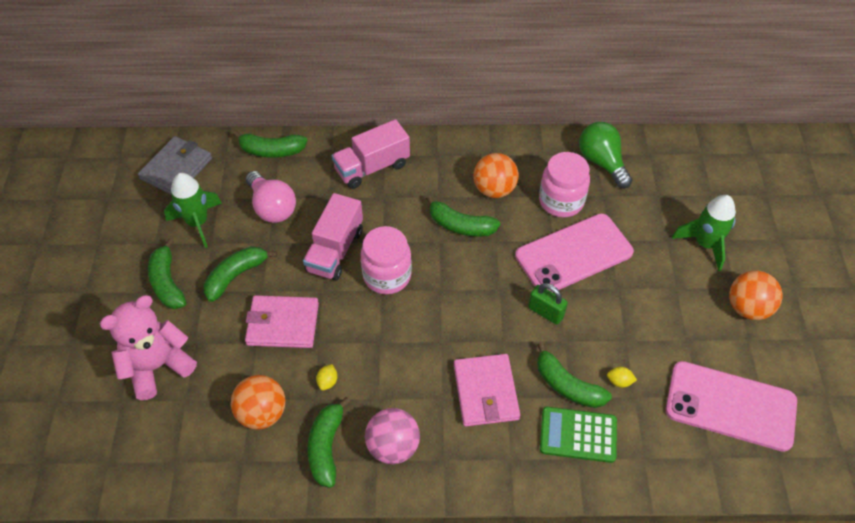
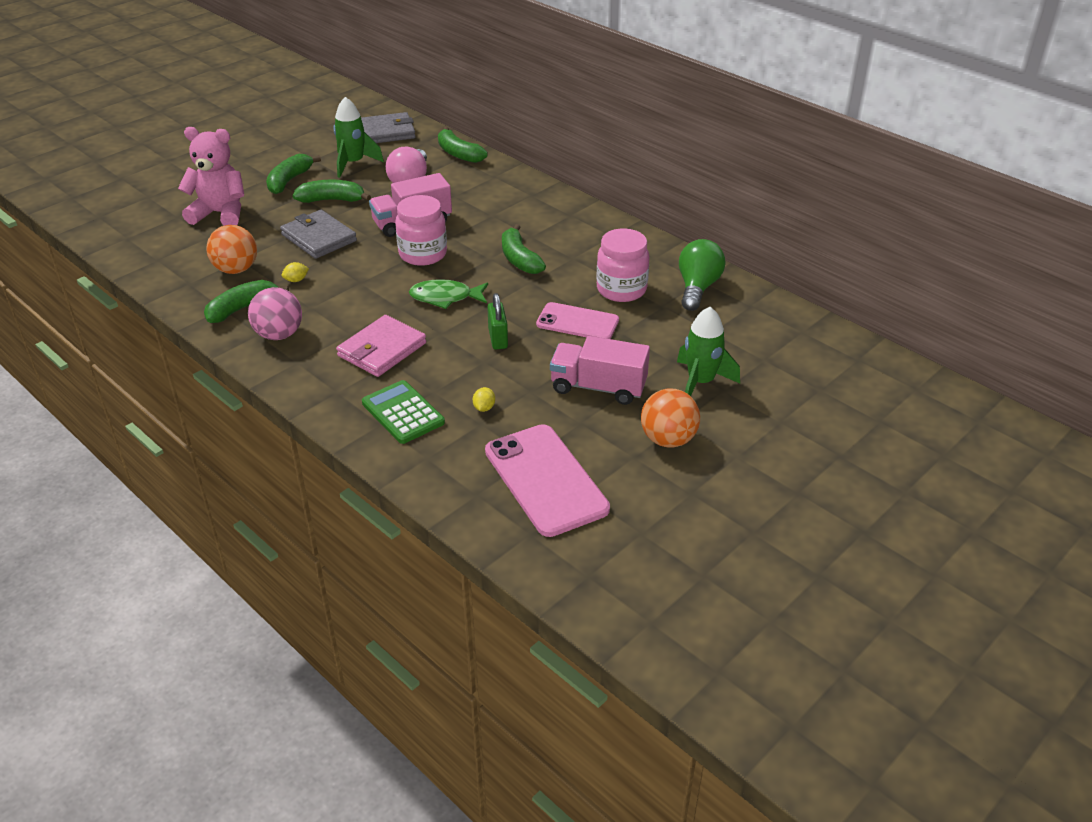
camera: 45 degrees right, 15 degrees down
pink wallet [245,295,319,348] -> grey wallet [280,210,357,259]
pink truck [332,119,410,189] -> pink truck moved to [550,336,650,405]
orange ball [473,153,519,198] -> none
pink phone [515,213,634,292] -> pink phone [536,302,619,339], size x0.64
green banana [537,342,612,408] -> none
yellow lemon [607,367,637,388] -> yellow lemon turned 45 degrees clockwise [473,387,495,412]
none -> green fish [409,279,488,309]

